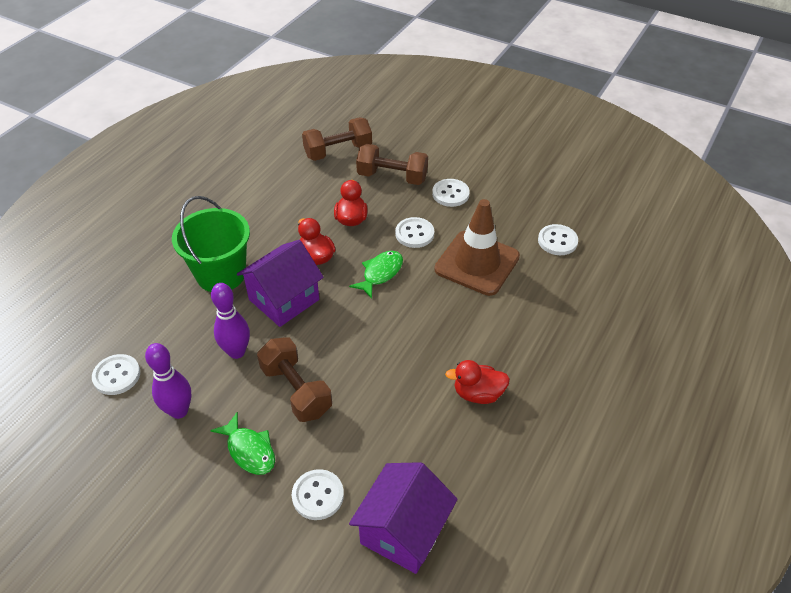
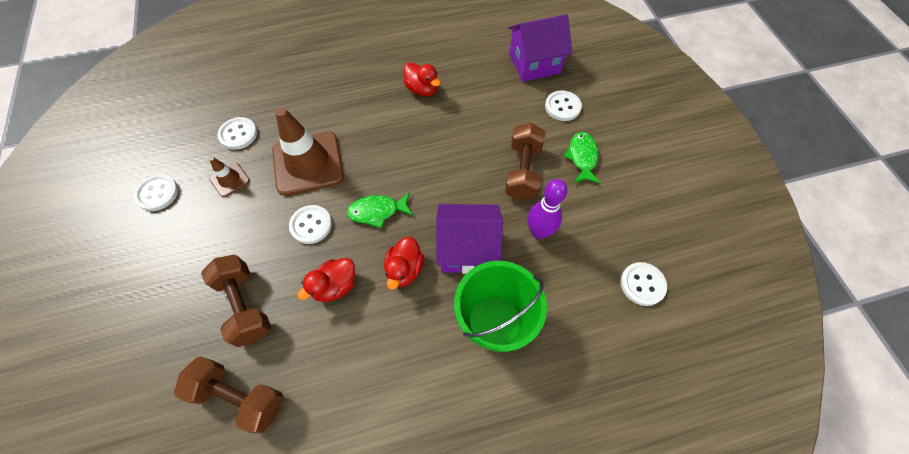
camera: 135 degrees left, 15 degrees up
purple bowling pin [145,343,192,419] -> none
white button [432,179,470,207] -> white button moved to [134,174,178,211]
none -> brown traffic cone [209,157,250,198]

